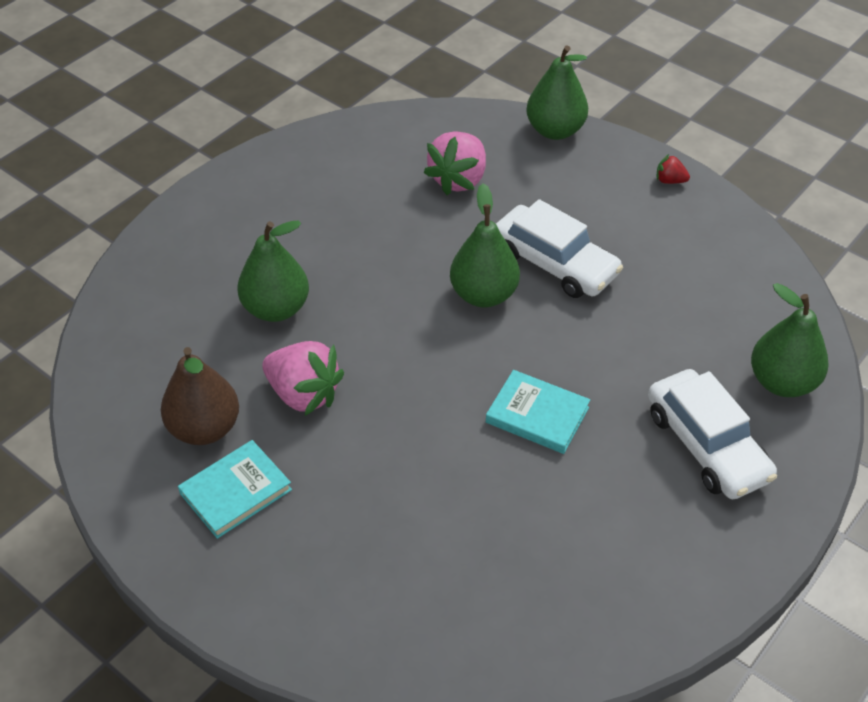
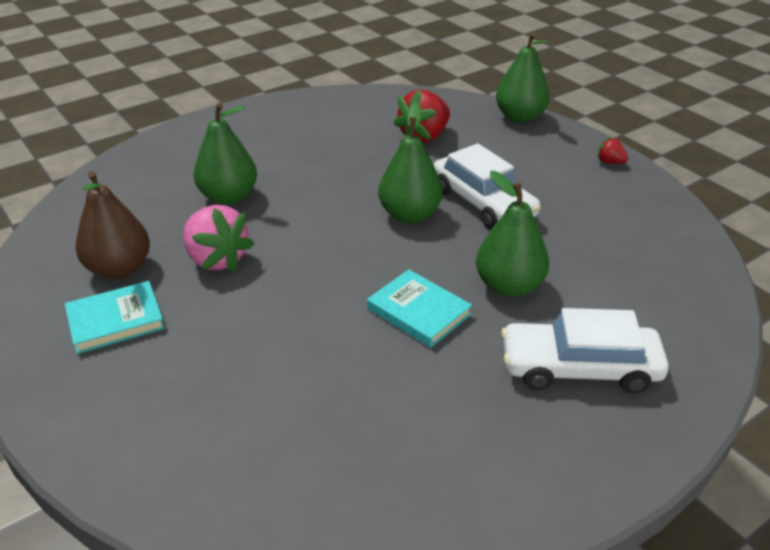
camera: 15 degrees right, 10 degrees down
pink strawberry [423,131,486,195] -> red strawberry [393,89,450,143]
white car [648,369,777,499] -> white car turned 105 degrees clockwise [501,308,669,394]
green pear [751,283,829,397] -> green pear moved to [476,171,549,297]

